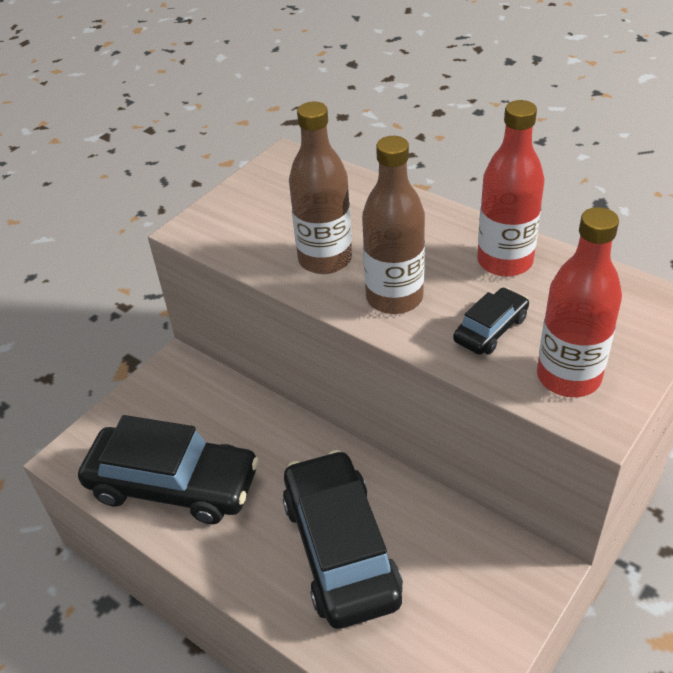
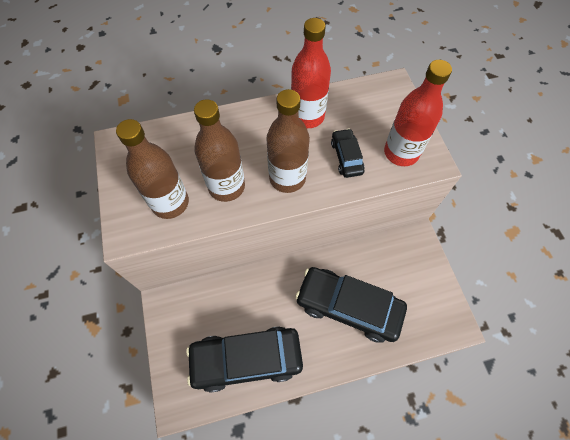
camera: 55 degrees left, 20 degrees up
black car [78,415,259,524] -> black car turned 150 degrees counterclockwise [186,326,303,393]
none -> brown bottle [116,119,189,219]

